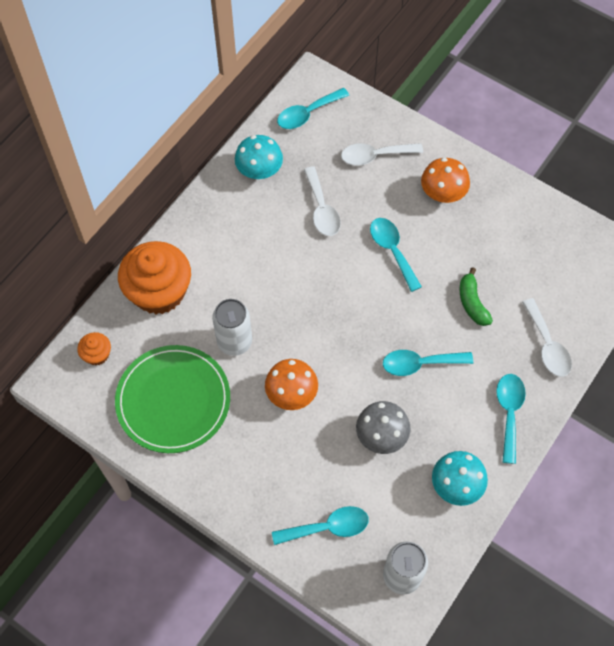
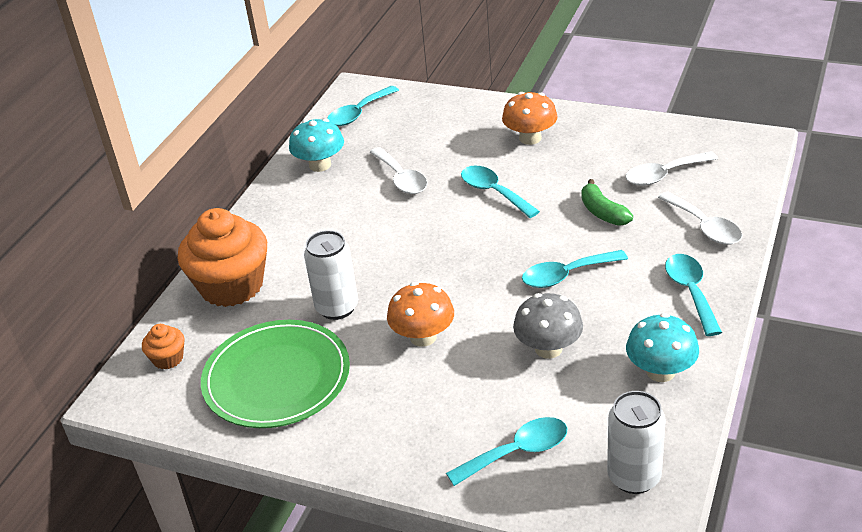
camera: 10 degrees left, 25 degrees down
white spoon [341,143,423,166] -> white spoon moved to [626,151,718,186]

